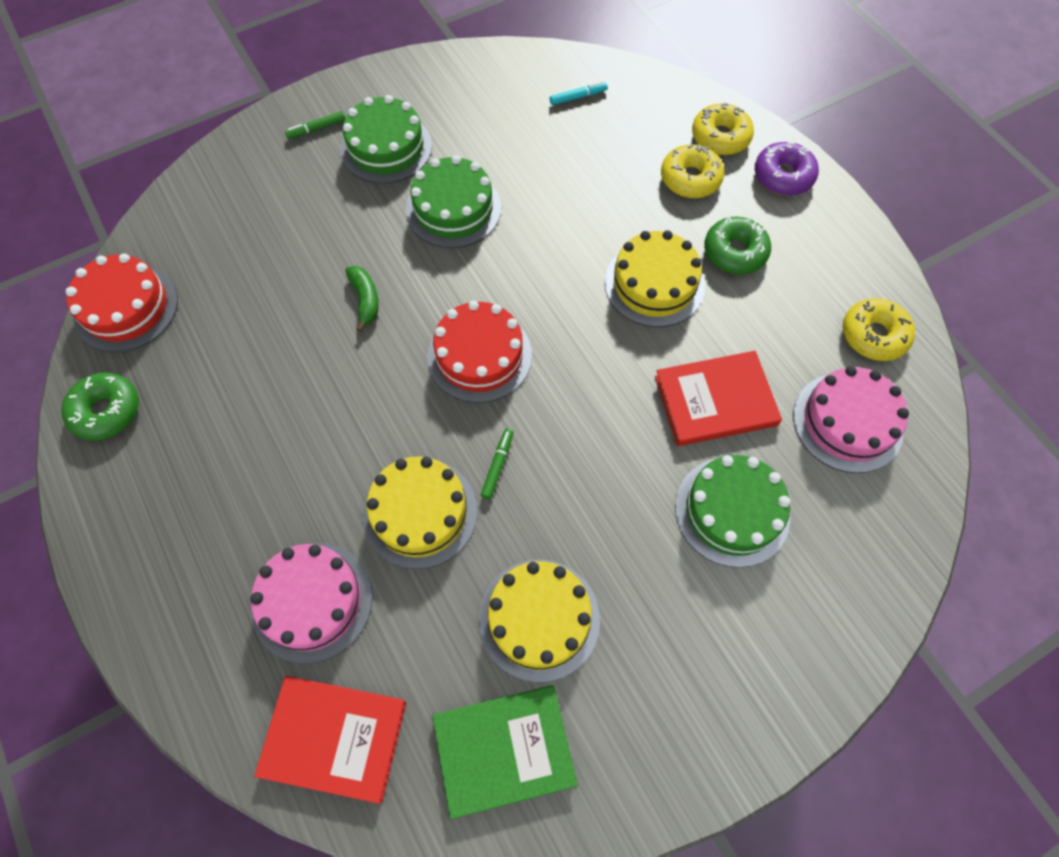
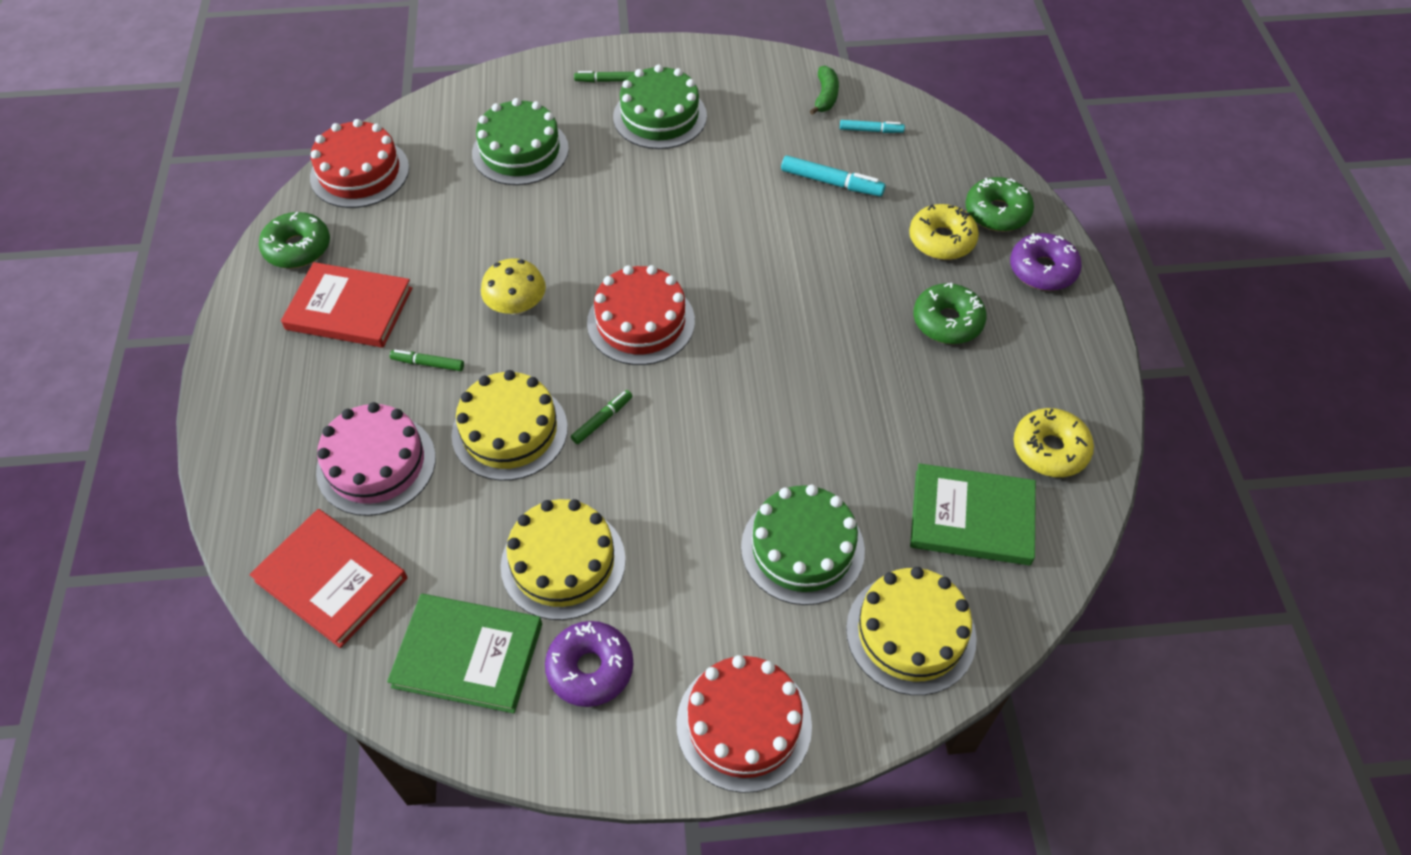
camera: 25 degrees right, 10 degrees down
green banana [346,265,379,332] -> green banana moved to [810,66,839,115]
green cake [406,155,501,248] -> green cake moved to [472,98,569,185]
yellow cake [605,230,705,327] -> yellow cake moved to [846,567,977,695]
red book [655,351,782,446] -> red book moved to [281,262,412,348]
yellow donut [692,103,754,155] -> green donut [965,177,1034,231]
pink cake [793,366,909,473] -> green book [910,463,1036,565]
none -> green marker [390,350,464,371]
none -> yellow mushroom [481,258,546,315]
none -> purple donut [545,621,634,707]
none -> red cake [676,655,812,793]
none -> turquoise marker [781,155,886,196]

